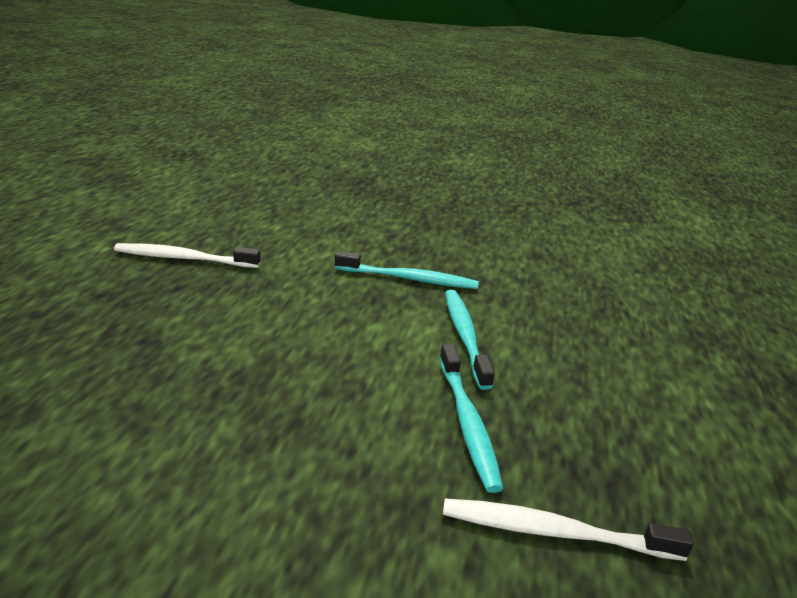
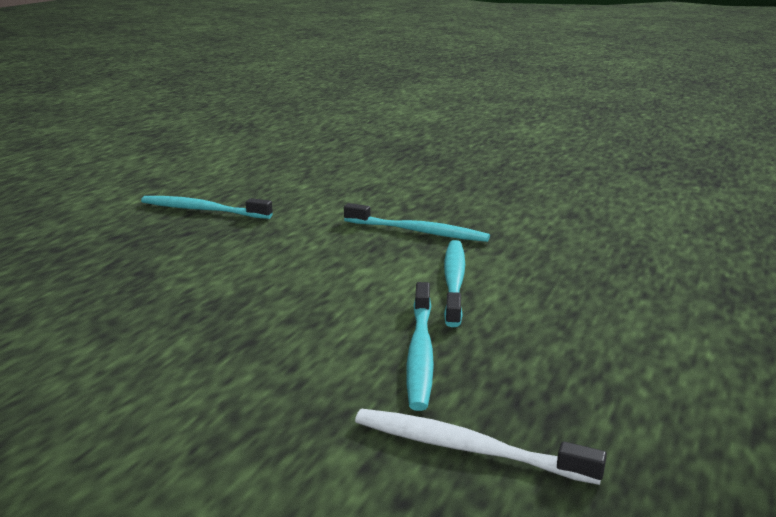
camera: 15 degrees right, 5 degrees down
white toothbrush [114,243,261,268] -> turquoise toothbrush [141,196,273,219]

